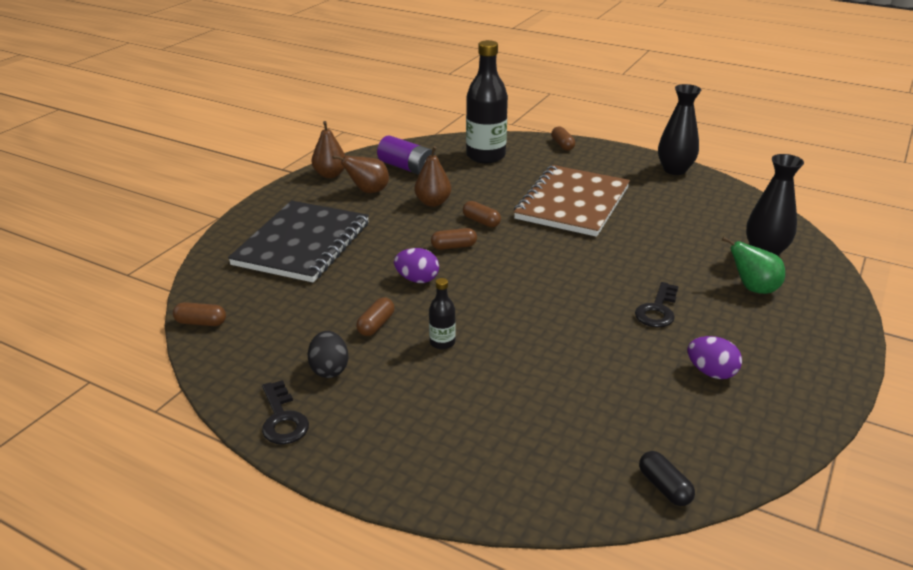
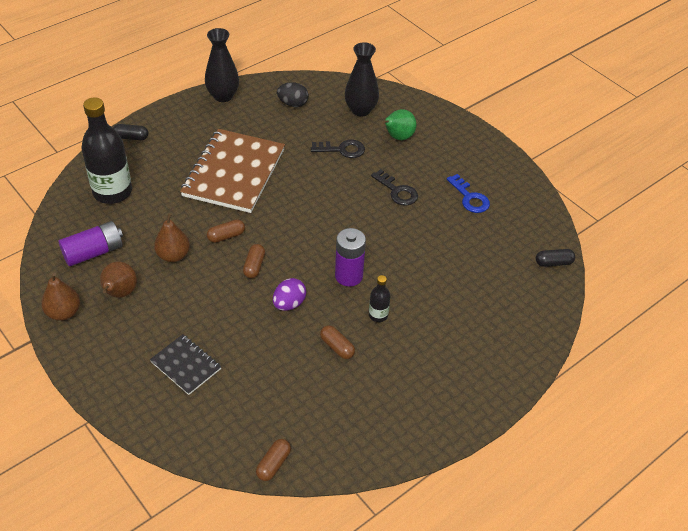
camera: 70 degrees left, 15 degrees up
black notebook [228,200,369,282] -> black notebook [150,334,221,395], size x0.50
black key [262,380,309,444] -> black key moved to [311,140,365,158]
black egg [307,331,349,378] -> black egg moved to [277,82,309,107]
brown notebook [514,165,630,237] -> brown notebook turned 60 degrees clockwise [180,129,285,213]
brown capsule [551,126,575,151] -> black capsule [113,124,149,140]
purple egg [687,336,742,379] -> blue key [447,174,490,213]
none -> purple battery [335,228,366,287]

